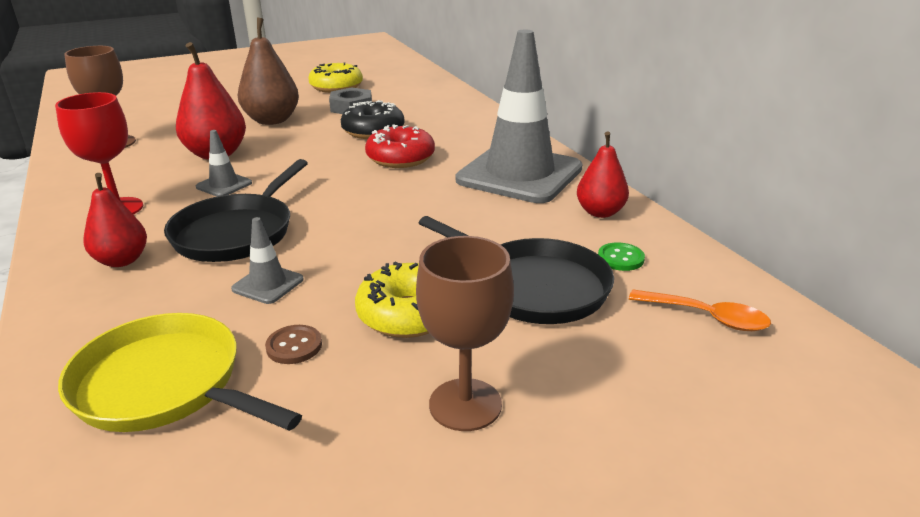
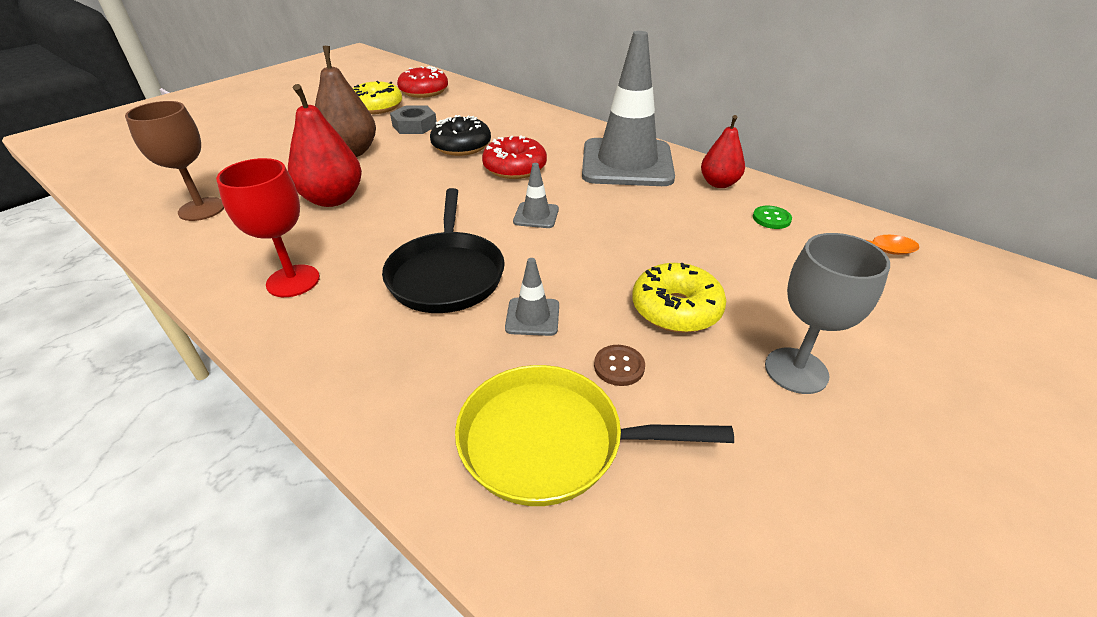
camera: 25 degrees left, 10 degrees up
red pear [83,173,147,267] -> none
grey traffic cone [196,130,252,197] -> grey traffic cone moved to [513,163,559,228]
brown goblet [416,236,514,431] -> grey goblet [765,233,890,394]
black pan [419,216,614,324] -> none
none -> red donut [397,66,448,98]

